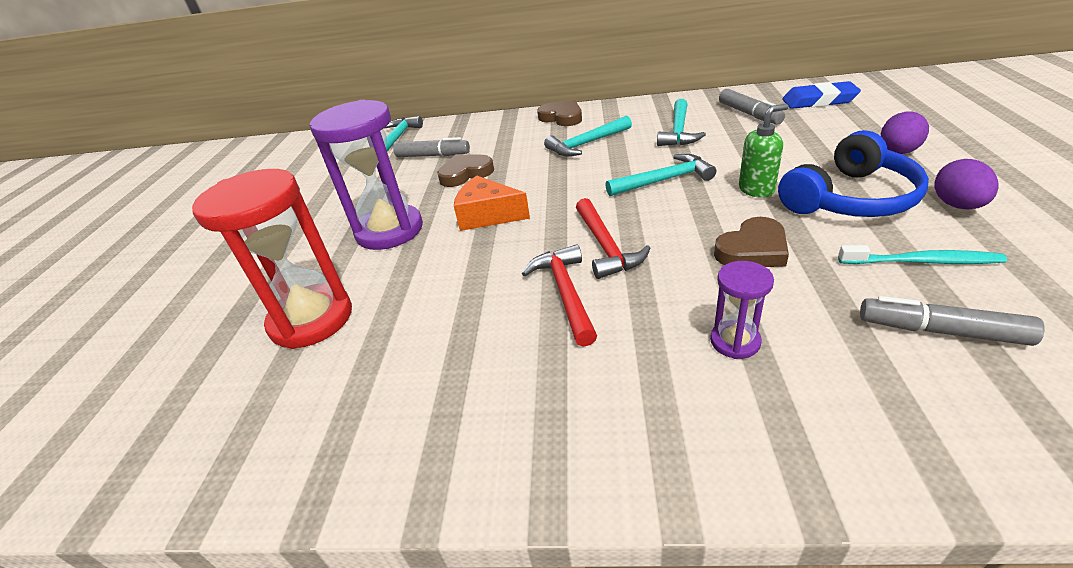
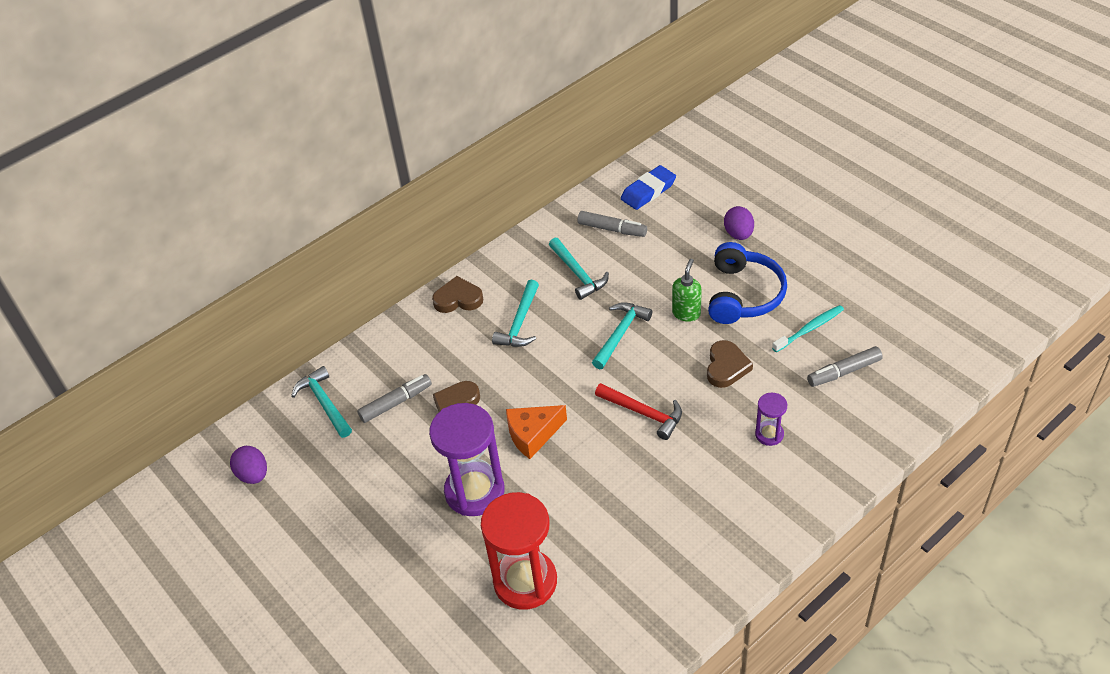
camera: 45 degrees left, 10 degrees up
red hammer [522,244,597,347] -> none
purple egg [934,159,999,210] -> purple egg moved to [230,446,267,484]

